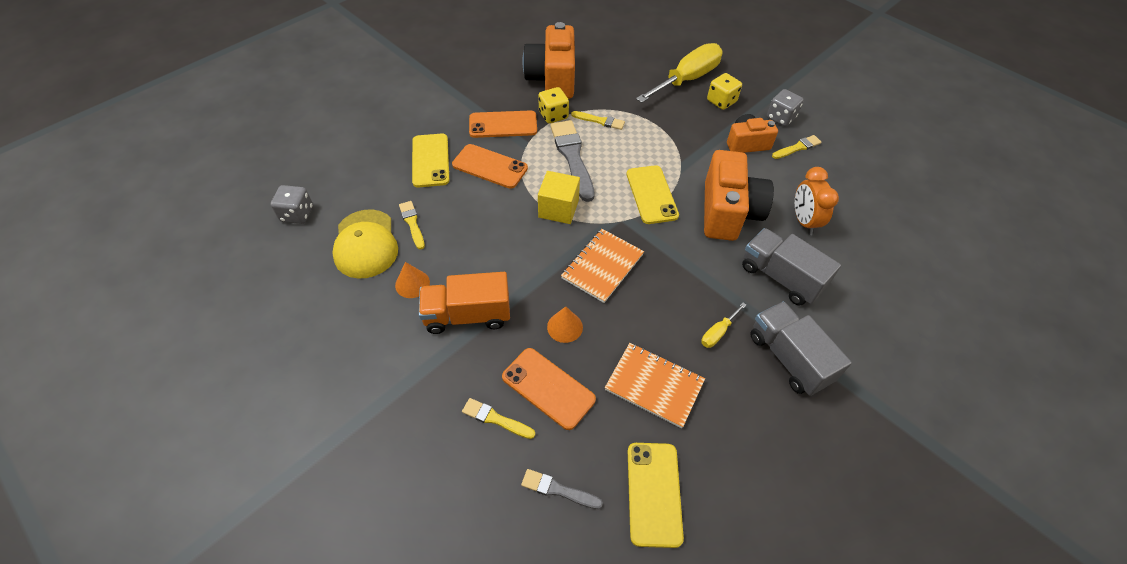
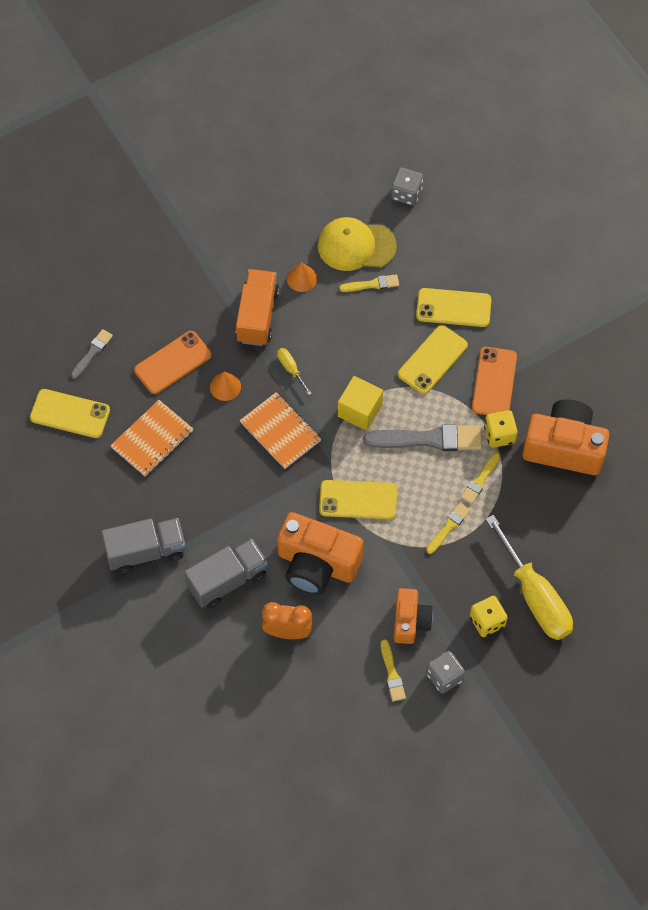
camera: 105 degrees right, 10 degrees up
orange phone [452,144,528,189] -> yellow phone [398,325,468,394]
yellow brush [462,398,535,439] -> yellow brush moved to [426,503,471,554]
yellow screwdriver [701,302,746,348] -> yellow screwdriver moved to [277,348,312,395]

